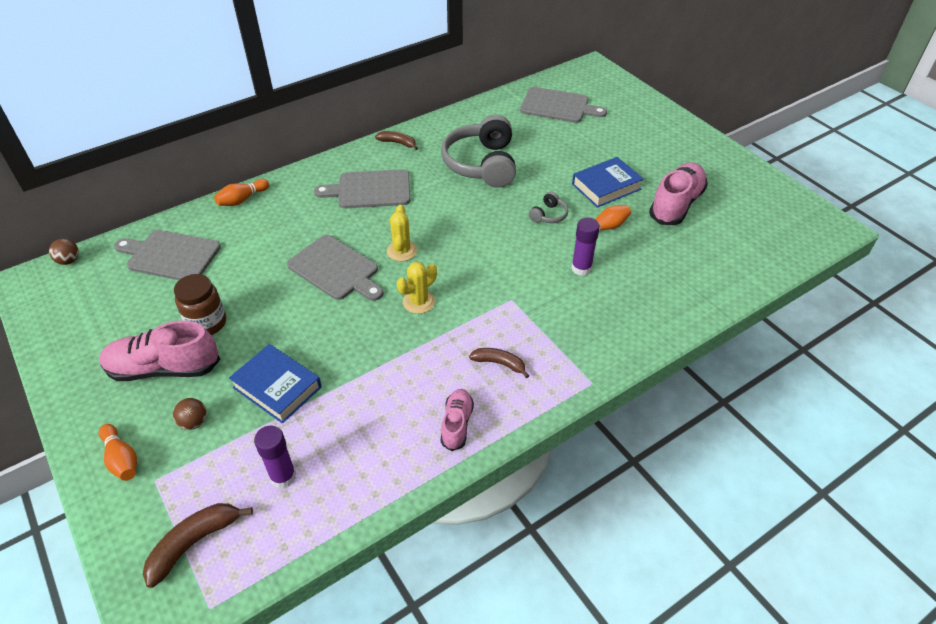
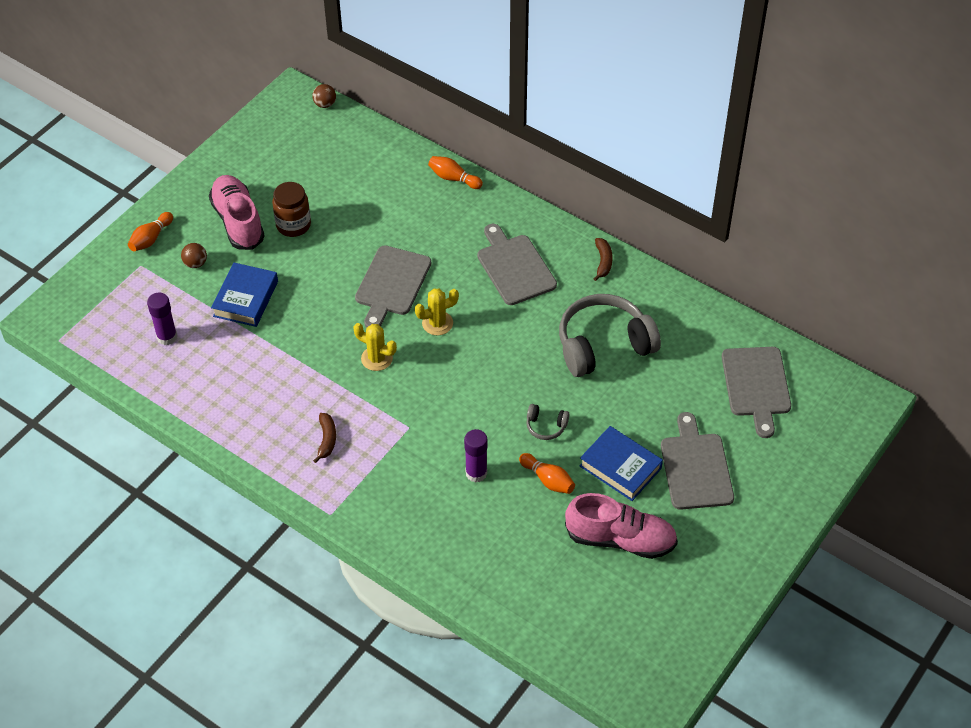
camera: 70 degrees right, 5 degrees up
grey cutting board [114,230,221,280] -> grey cutting board moved to [661,412,734,510]
brown banana [143,503,253,588] -> none
pink shoe [441,389,474,451] -> none

